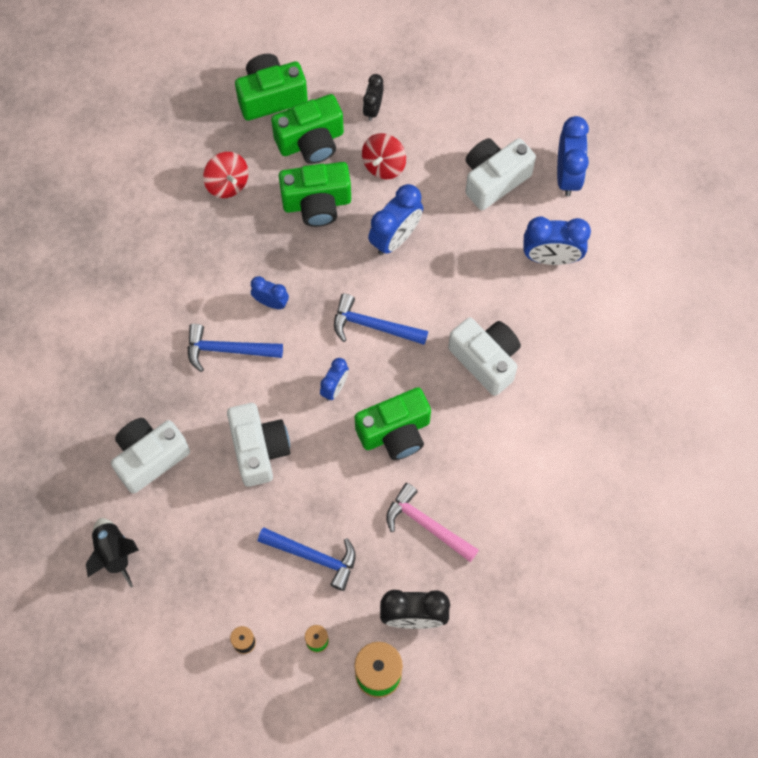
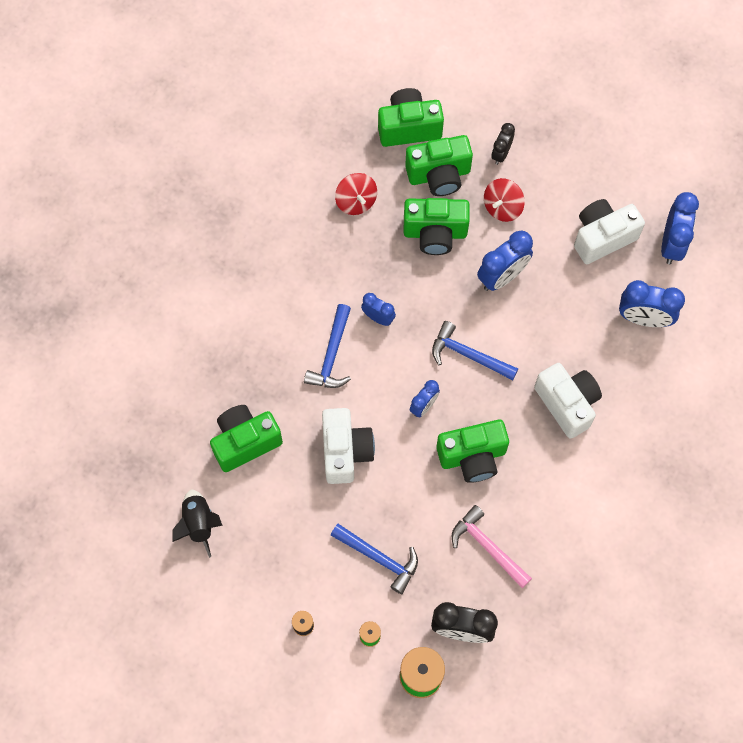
camera: 10 degrees right, 0 degrees up
white camera [111,418,190,494] -> green camera [210,405,283,472]
blue hammer [187,324,283,372] -> blue hammer turned 90 degrees counterclockwise [304,304,351,388]

